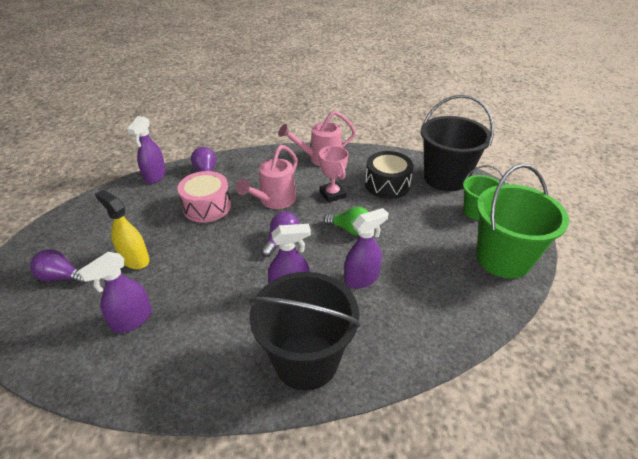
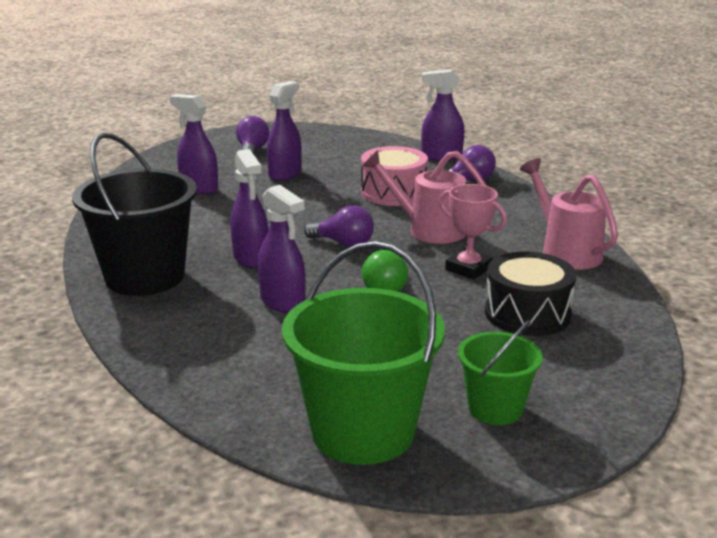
camera: 80 degrees right, 15 degrees down
yellow spray bottle [95,190,150,269] -> purple spray bottle [267,81,302,181]
pink trophy [319,146,348,203] -> pink trophy turned 75 degrees clockwise [439,184,507,280]
black bucket [421,95,494,191] -> none

